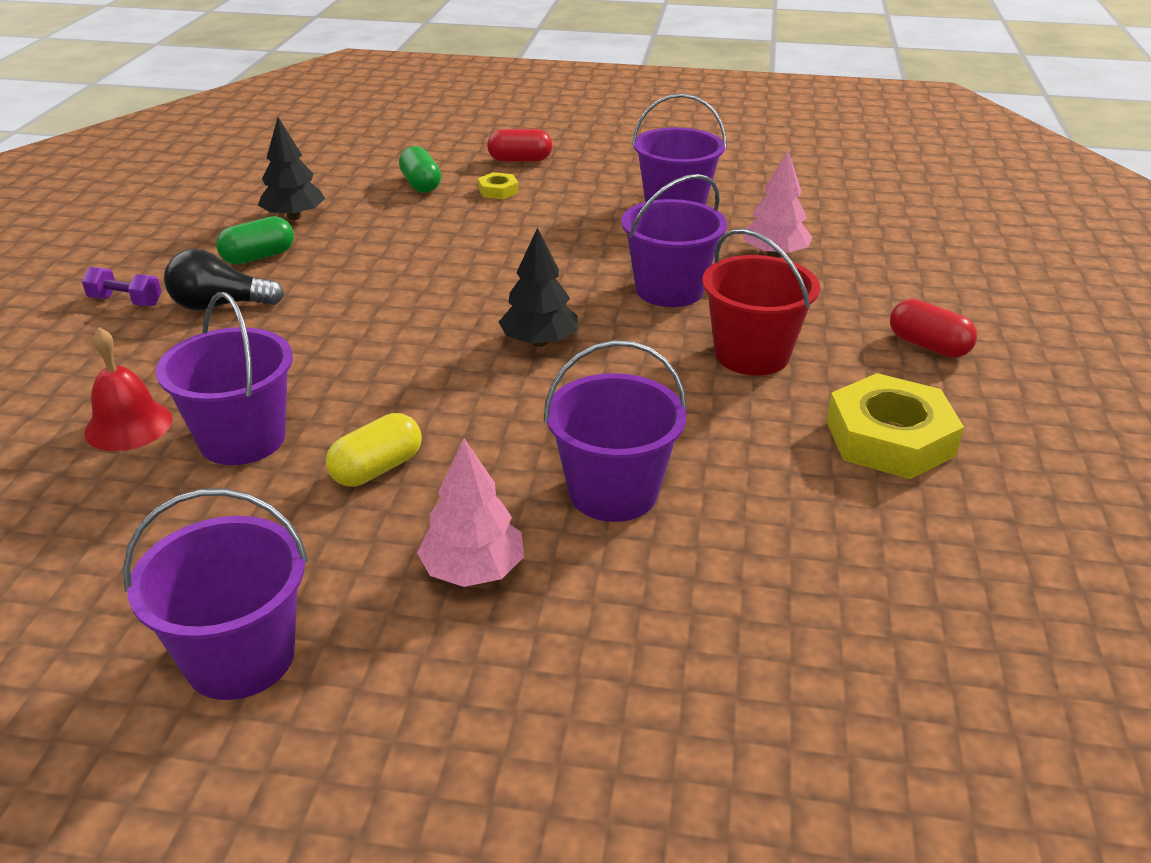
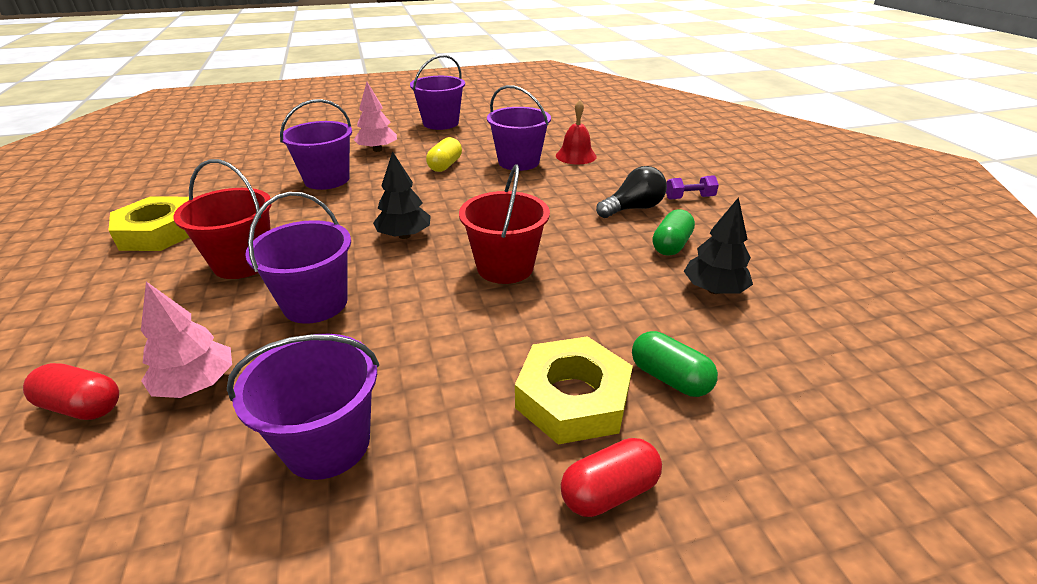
camera: 155 degrees right, 0 degrees up
yellow nut [478,172,519,199] -> yellow nut [515,336,633,445], size x2.14
red capsule [890,299,977,358] -> red capsule moved to [23,363,119,420]
none -> red bucket [459,164,550,284]

